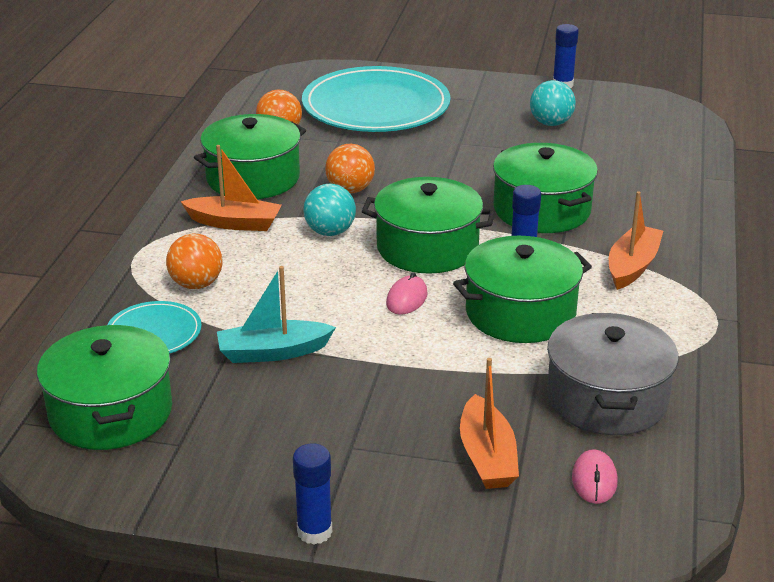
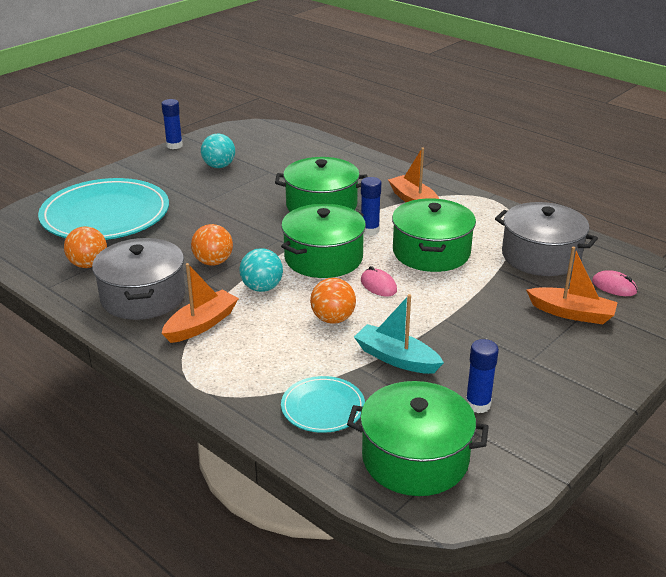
camera: 60 degrees left, 0 degrees up
orange ball [166,234,222,289] -> orange ball moved to [310,278,356,324]
green pot [194,114,306,199] -> grey pot [92,238,185,320]
turquoise boat [217,266,336,363] -> turquoise boat turned 105 degrees clockwise [354,294,444,374]
blue glue stick [293,444,332,544] -> blue glue stick moved to [466,339,499,413]

